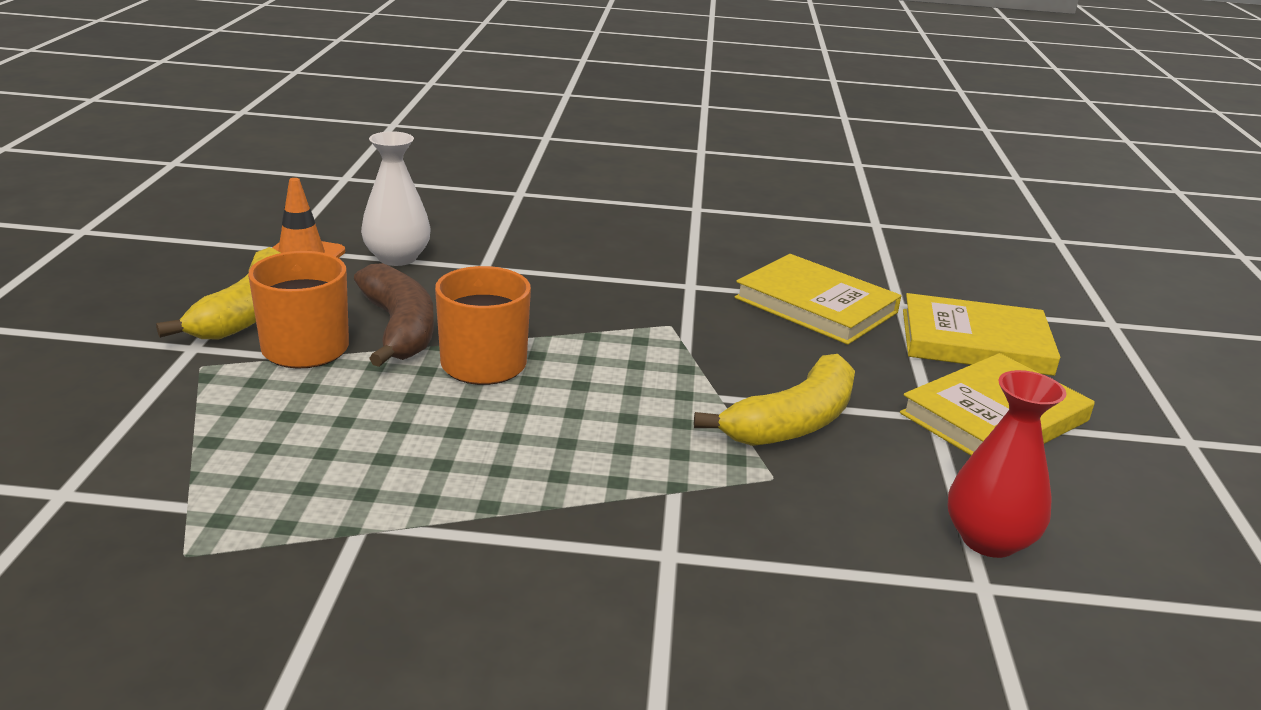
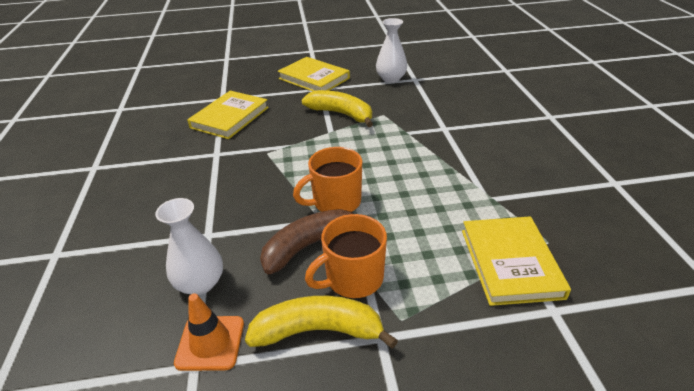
camera: 100 degrees left, 10 degrees up
yellow book [903,293,1060,376] -> yellow book moved to [462,216,571,306]
red vase [947,370,1066,558] -> white vase [376,18,407,83]

